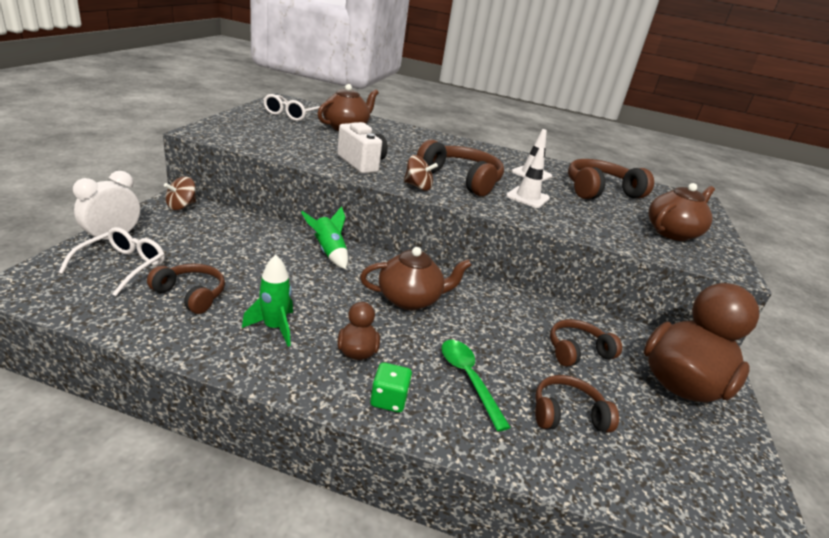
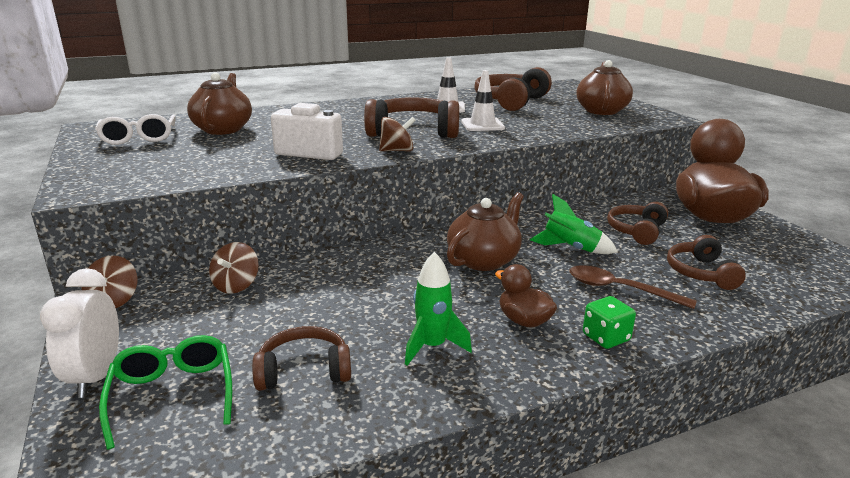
camera: 35 degrees left, 5 degrees down
white glasses [58,227,165,296] -> green glasses [99,335,232,450]
green rocket [301,206,348,269] -> green rocket moved to [530,194,618,254]
green spoon [442,340,511,431] -> brown spoon [569,265,697,309]
brown headphones [535,375,619,432] -> brown headphones turned 45 degrees counterclockwise [667,235,746,290]
none -> brown spinning top [209,242,259,294]

